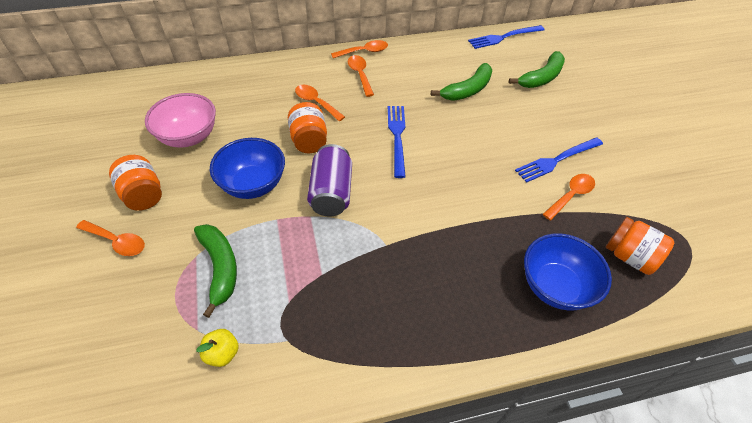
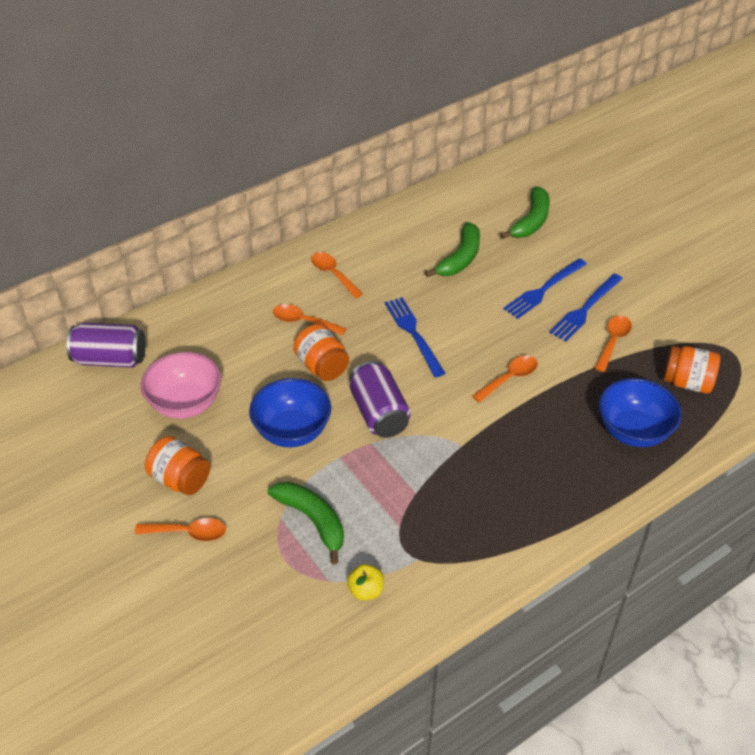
camera: 20 degrees left, 5 degrees down
orange spoon [331,40,388,58] -> orange spoon moved to [472,355,538,403]
blue fork [468,25,545,49] -> blue fork moved to [503,258,587,319]
none -> purple can [67,323,146,368]

